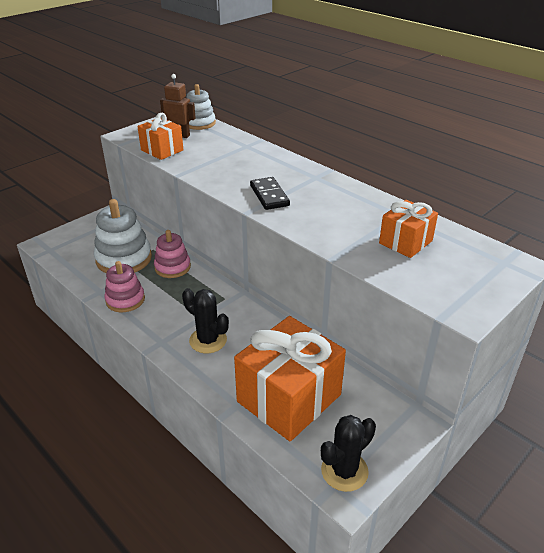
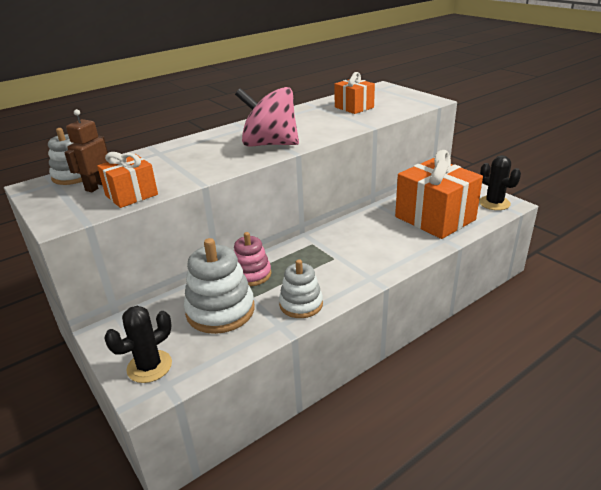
camera: 80 degrees left, 5 degrees down
pink stacking toy [104,261,145,312] -> white stacking toy [279,259,323,318]
black cactus [182,288,229,353] -> black cactus moved to [104,306,172,383]
black domino [250,177,290,210] -> pink spinning top [235,87,299,147]

